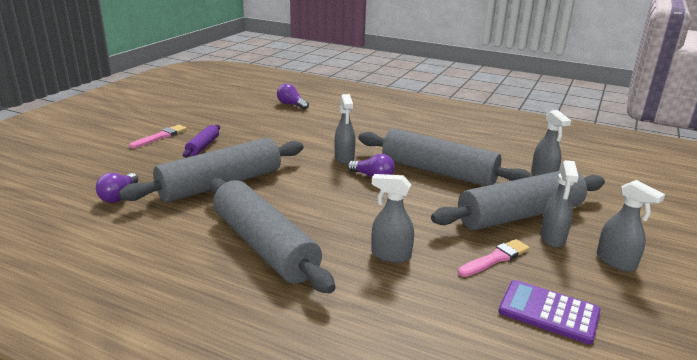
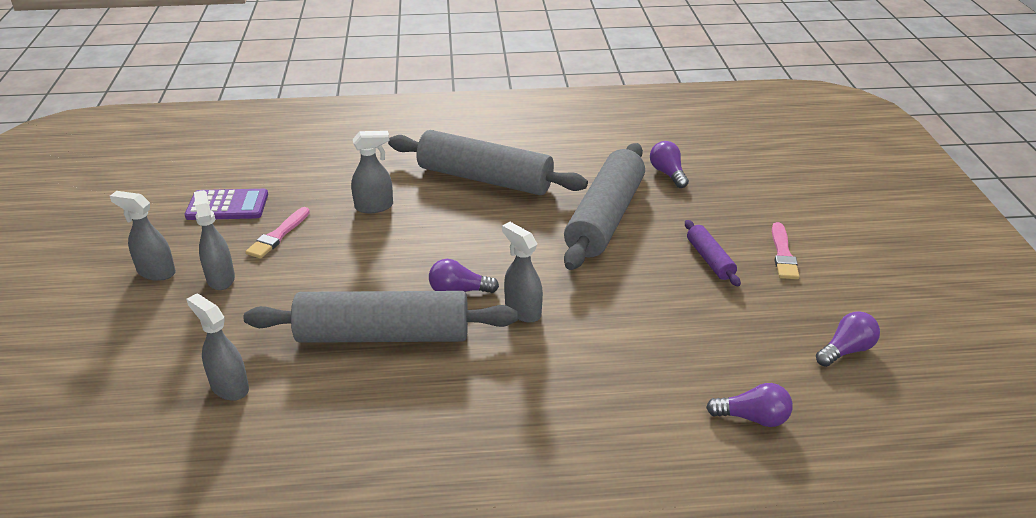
camera: 150 degrees right, 10 degrees up
grey rolling pin [431,171,605,230] -> none
none -> purple light bulb [816,311,880,367]

